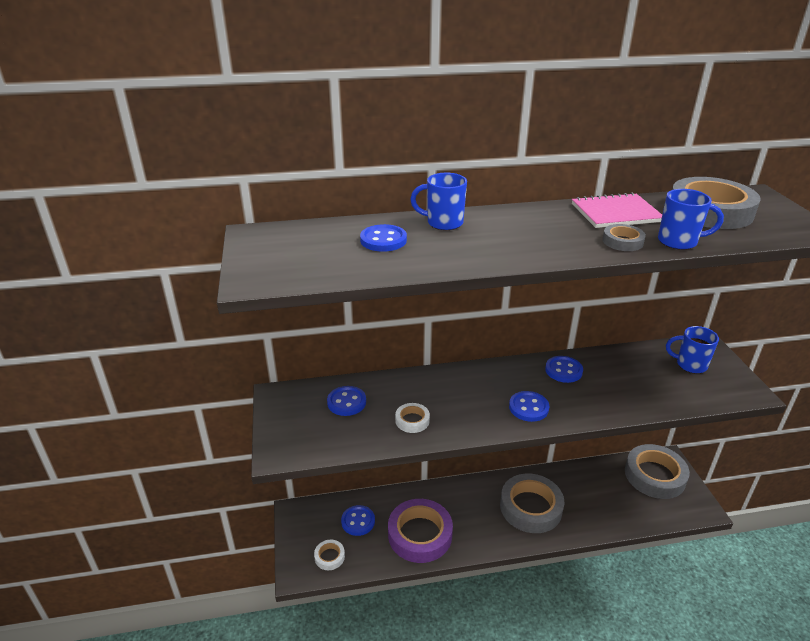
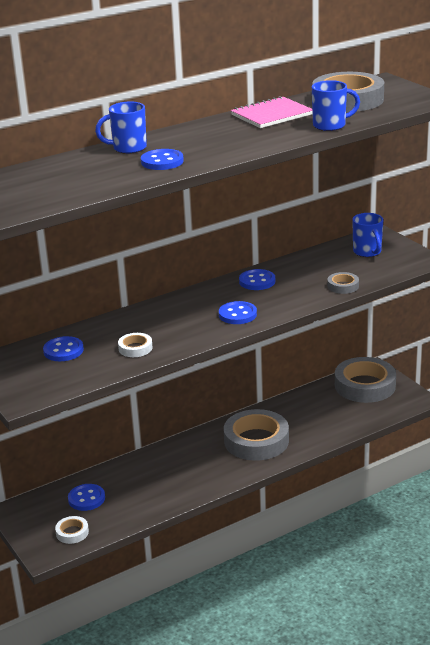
camera: 20 degrees left, 5 degrees down
blue button [360,224,407,252] -> blue button moved to [141,149,184,170]
purple tape [388,499,453,563] -> none
grey tape [602,224,646,251] -> grey tape moved to [327,272,359,294]
blue mug [666,326,719,374] -> blue mug turned 105 degrees counterclockwise [352,213,383,257]

